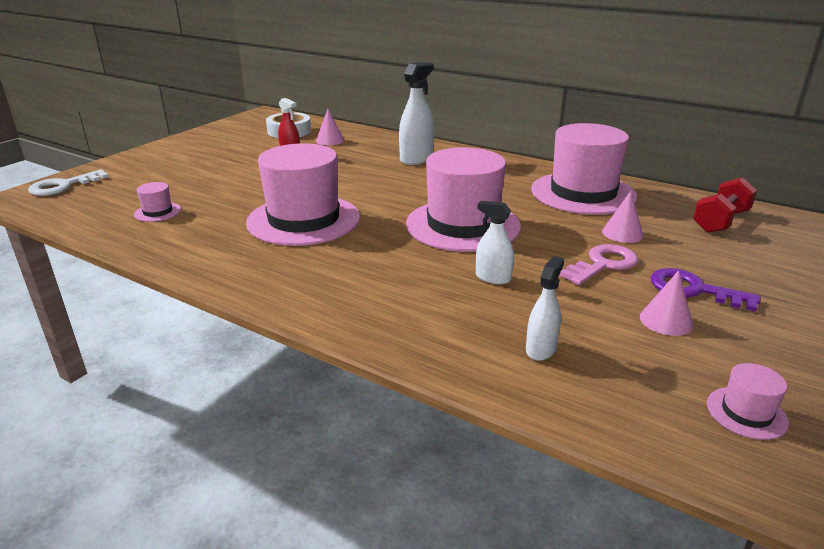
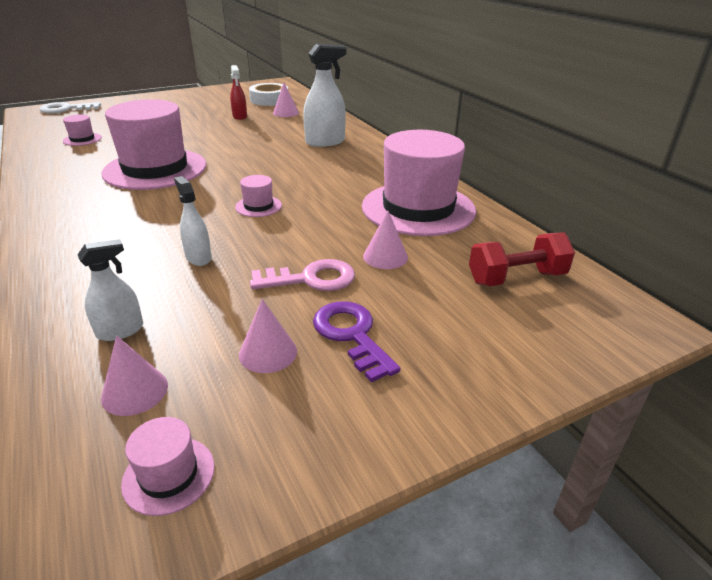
camera: 30 degrees right, 5 degrees up
pink hat [406,147,521,252] -> pink hat [235,175,282,217], size x0.41
none -> pink cone [101,336,168,416]

